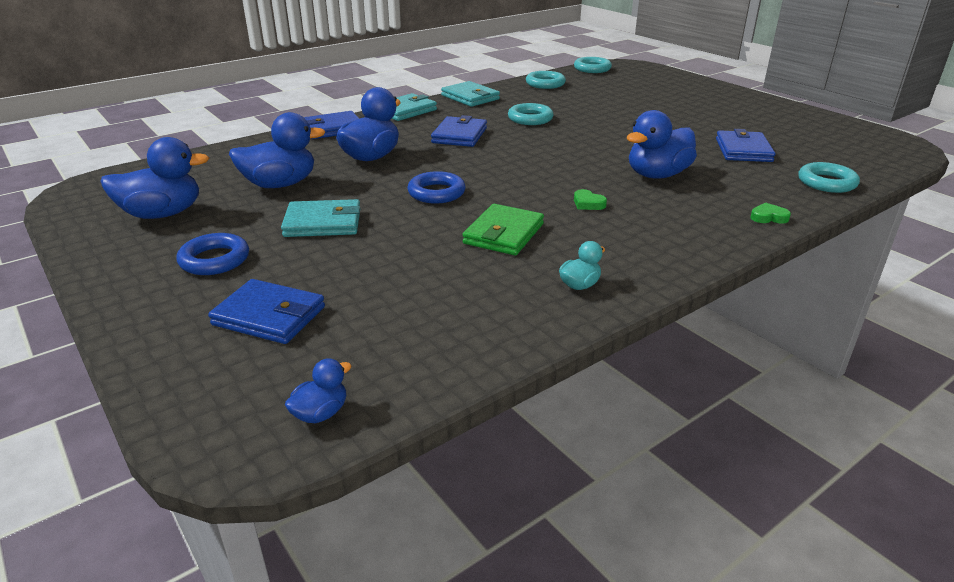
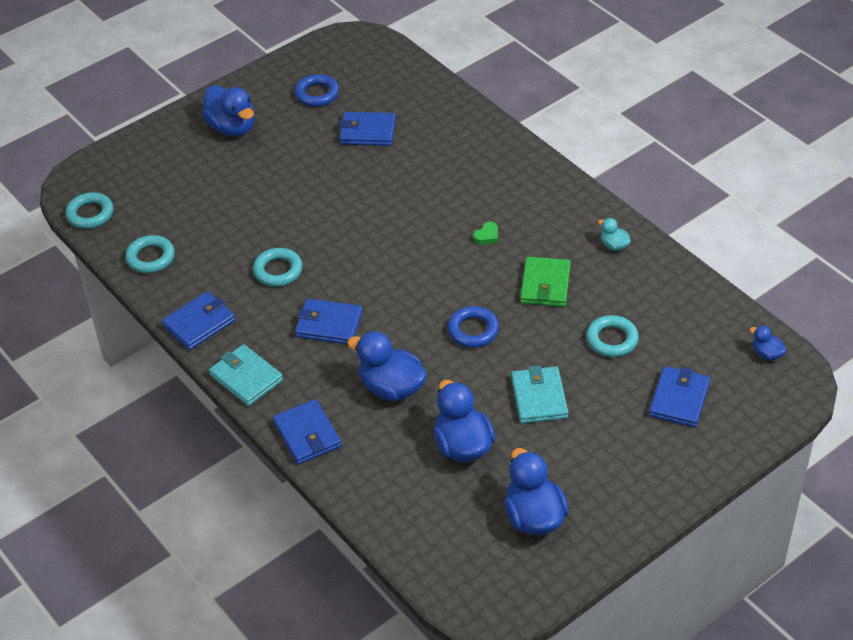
camera: 90 degrees left, 15 degrees up
blue ring [176,233,249,275] -> blue ring moved to [295,74,339,107]
turquoise wallet [441,81,500,107] -> blue wallet [162,291,235,350]
green wallet [462,204,544,255] -> green wallet turned 75 degrees clockwise [520,257,571,307]
blue duck [627,110,697,179] -> blue duck moved to [202,85,255,136]
green heart [750,202,791,224] -> none
turquoise ring [798,162,860,193] -> turquoise ring moved to [586,315,639,357]

